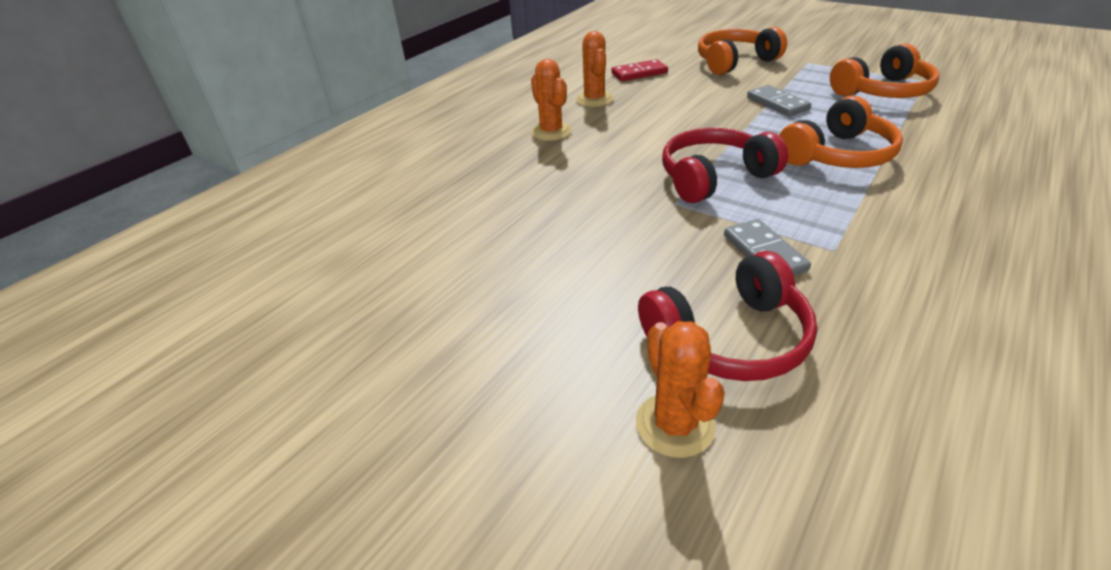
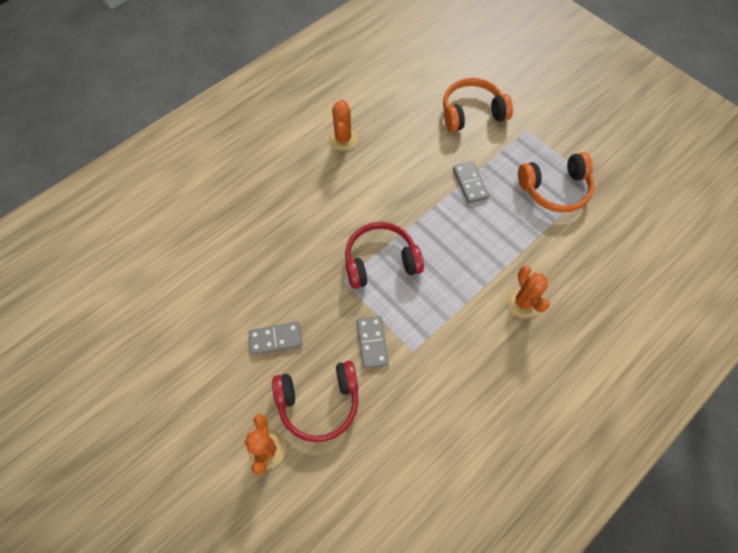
camera: 10 degrees right, 25 degrees up
orange cactus [531,59,572,141] -> orange cactus moved to [507,265,550,318]
red domino [611,59,668,81] -> none
orange headphones [779,96,903,168] -> none
none -> grey domino [249,322,302,355]

